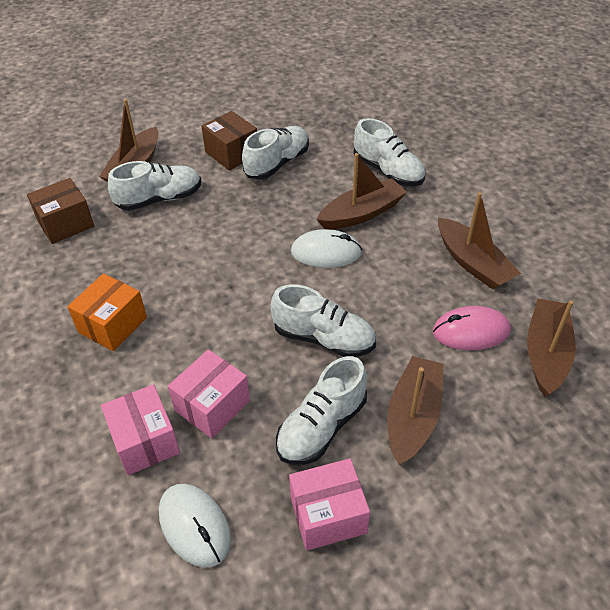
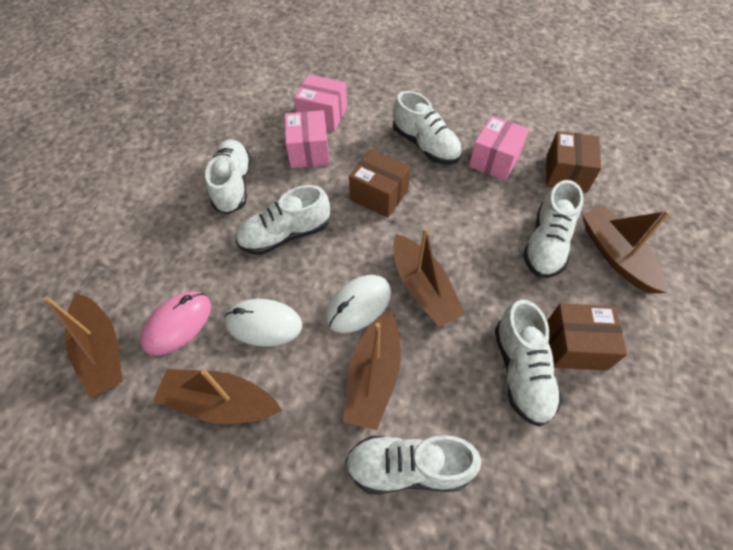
camera: 135 degrees right, 10 degrees up
orange box [67,273,147,351] -> white shoe [393,91,462,165]
white mouse [159,484,231,568] -> white mouse moved to [224,299,302,347]
pink box [289,458,370,551] -> pink box moved to [469,115,529,181]
brown boat [387,356,444,465] -> brown boat moved to [393,227,466,327]
none -> brown box [349,150,410,217]

